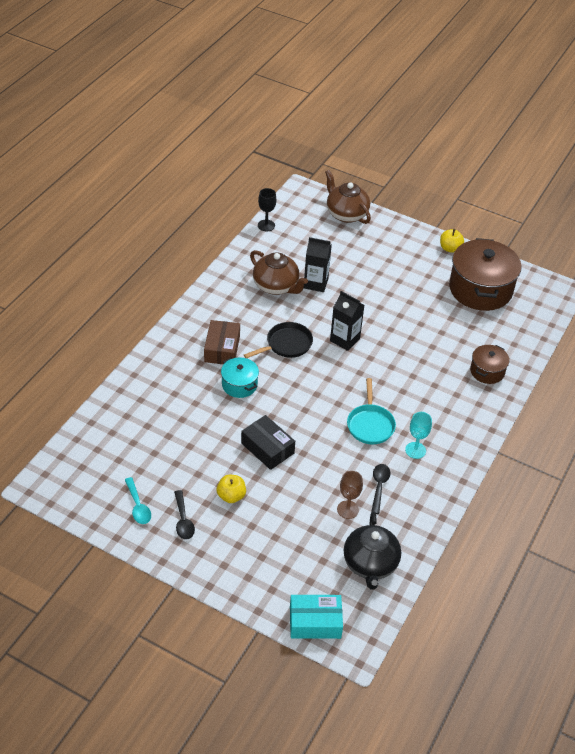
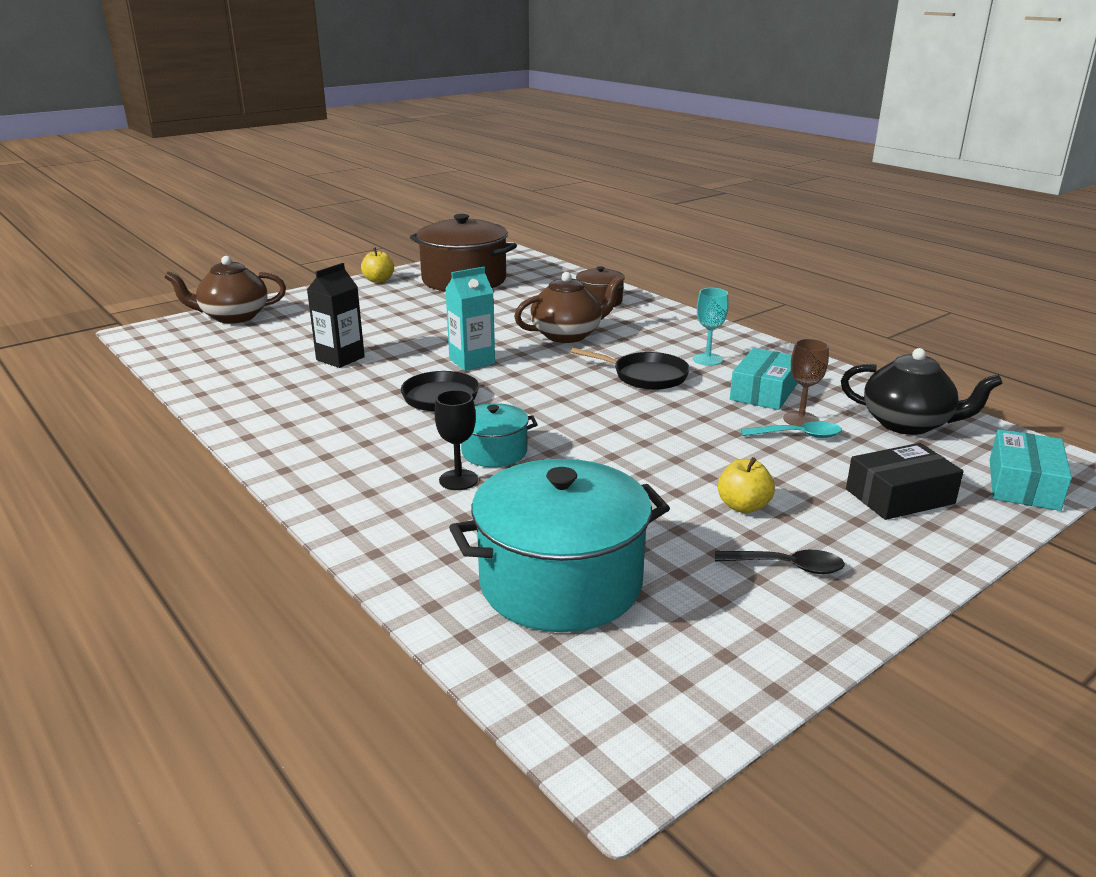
camera: 65 degrees left, 20 degrees down
turquoise spoon [125,477,151,524] -> turquoise spoon moved to [741,421,842,438]
brown box [204,320,240,364] -> none
black box [241,415,295,470] -> black box moved to [846,443,964,520]
brown teapot [250,250,308,295] -> brown teapot moved to [514,272,624,343]
black goblet [258,188,276,232] -> black goblet moved to [435,390,478,490]
black carton [330,291,364,351] -> turquoise carton [446,267,495,371]
turquoise pan [347,378,396,444] -> black pan [571,348,690,390]
black spoon [371,464,390,514] -> turquoise box [730,348,798,410]
none -> turquoise pot [449,459,670,632]

